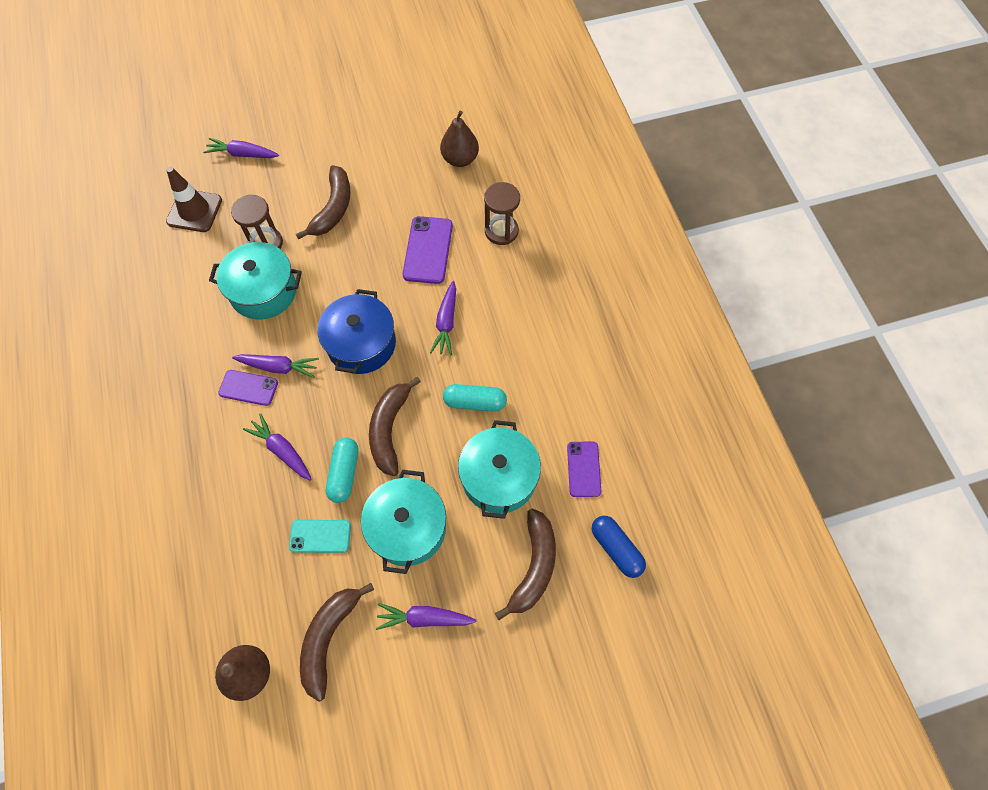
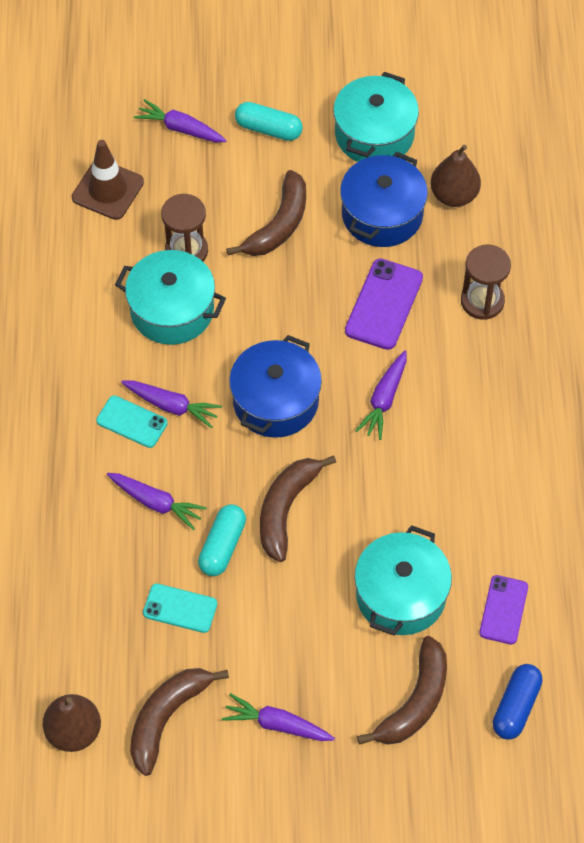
camera: 15 degrees right, 5 degrees down
purple phone [218,370,278,406] -> turquoise phone [96,395,168,448]
purple carrot [243,413,312,481] -> purple carrot turned 150 degrees clockwise [107,473,207,530]
turquoise pot [361,470,446,574] -> turquoise pot moved to [333,72,419,162]
turquoise capsule [443,384,507,412] -> turquoise capsule moved to [235,102,303,141]
blue capsule [592,516,646,578] -> blue capsule turned 45 degrees clockwise [493,664,543,740]
none -> blue pot [340,152,428,247]

